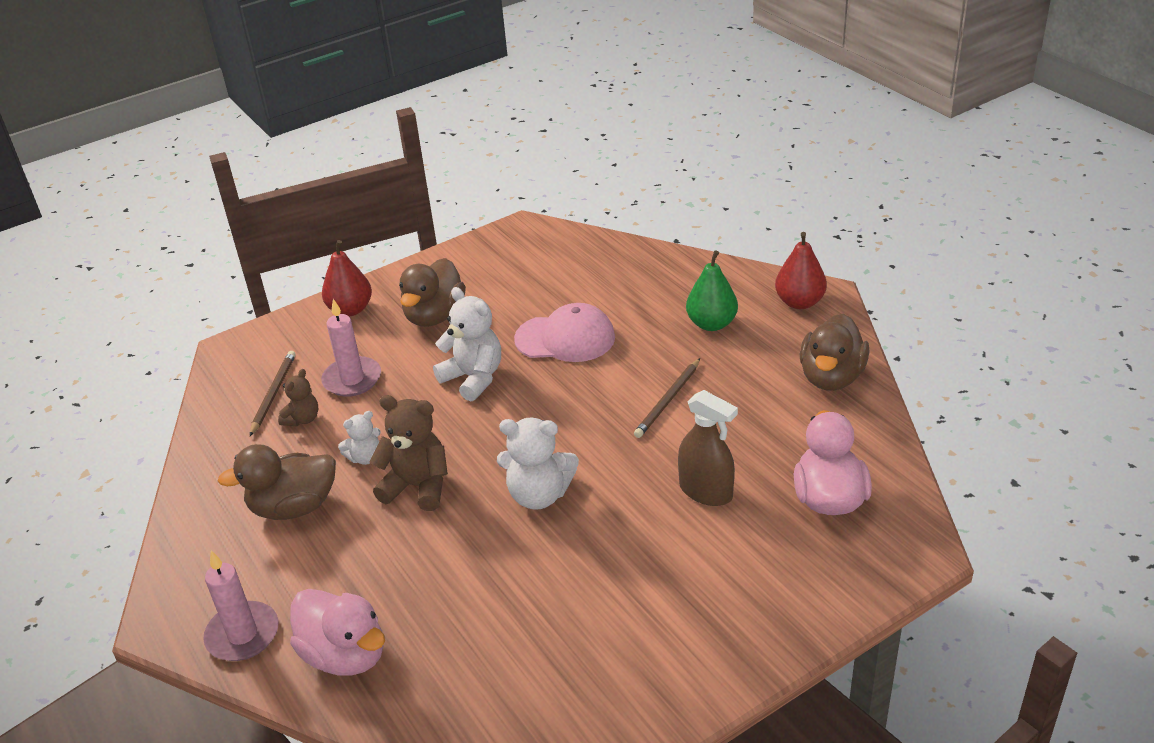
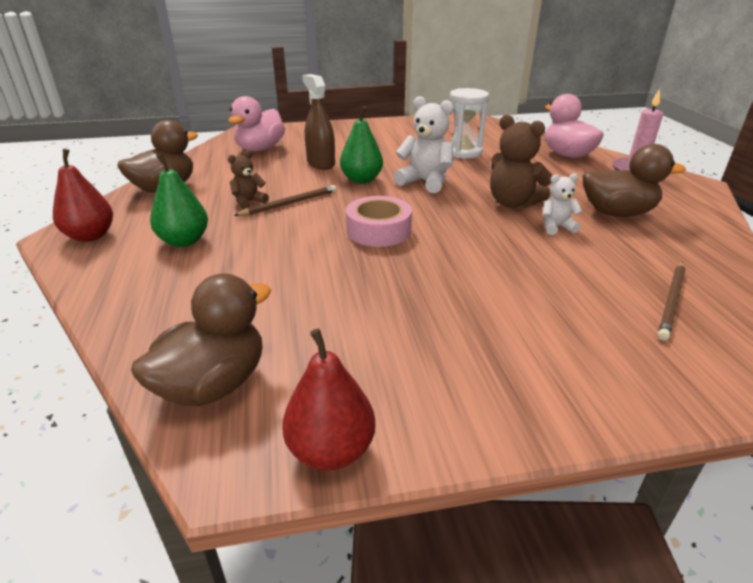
camera: 160 degrees left, 5 degrees down
brown teddy bear [278,369,318,426] -> brown teddy bear moved to [228,151,269,210]
pink candle [321,299,381,397] -> none
red pear [322,240,372,316] -> red pear moved to [282,328,375,470]
brown duck [399,258,466,327] -> brown duck moved to [131,273,271,406]
white teddy bear [433,287,501,402] -> none
pink cap [514,303,615,362] -> none
none -> green pear [340,106,383,184]
none -> pink tape [346,196,412,247]
none -> white hourglass [450,88,489,159]

